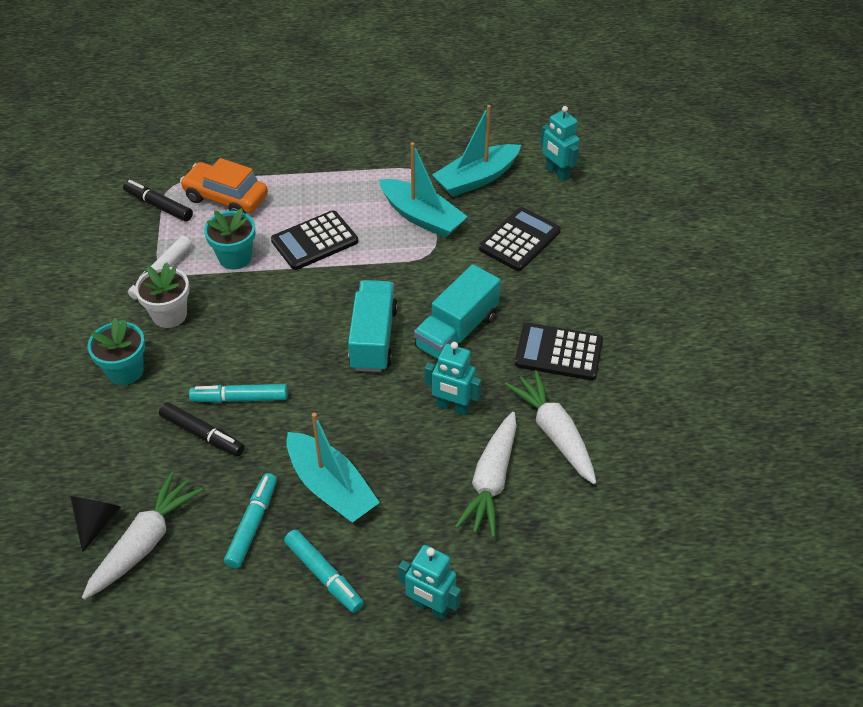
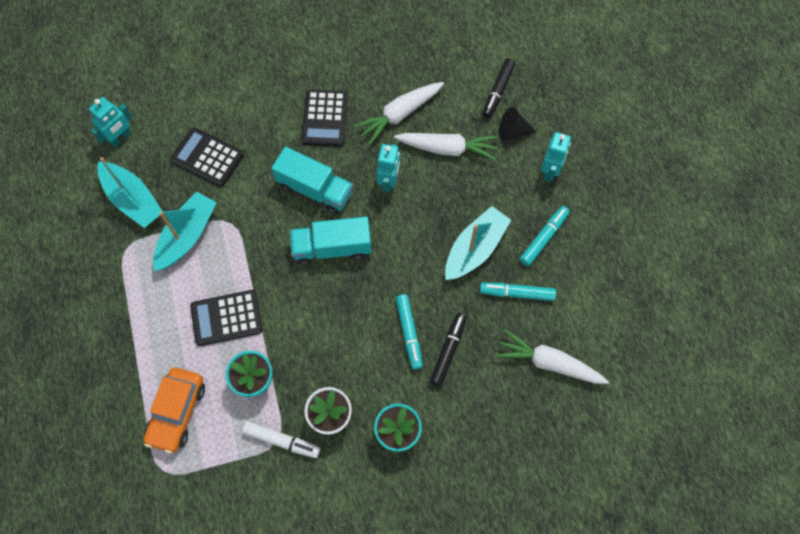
camera: 100 degrees left, 20 degrees up
black cone [70,496,121,552] -> black cone moved to [499,107,536,140]
black marker [123,180,193,222] -> black marker moved to [482,58,515,119]
black calculator [271,210,358,270] -> black calculator turned 120 degrees clockwise [190,290,263,346]

